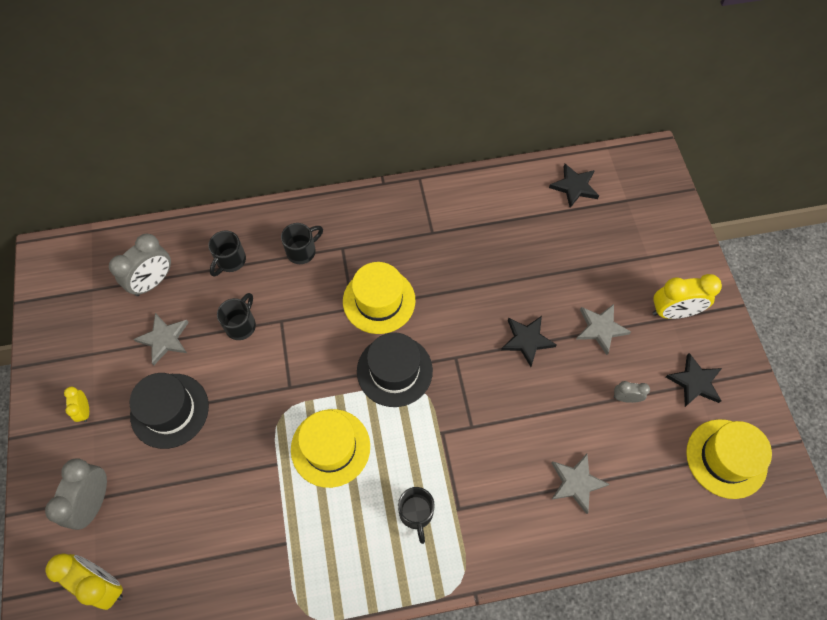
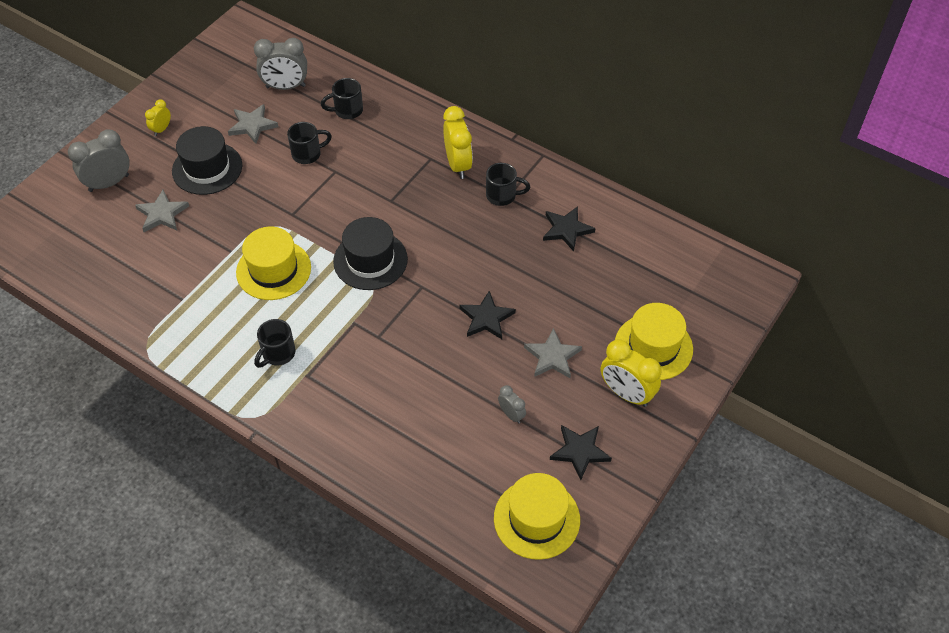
camera: 45 degrees right, 10 degrees down
yellow clock [45,553,123,610] -> yellow clock moved to [443,106,473,179]
black mug [281,223,323,264] -> black mug moved to [486,163,530,206]
yellow hat [343,262,416,334] -> yellow hat moved to [615,303,693,380]
black star [549,164,599,208] -> black star moved to [543,206,595,251]
grey star [551,454,609,514] -> grey star moved to [135,190,189,232]

